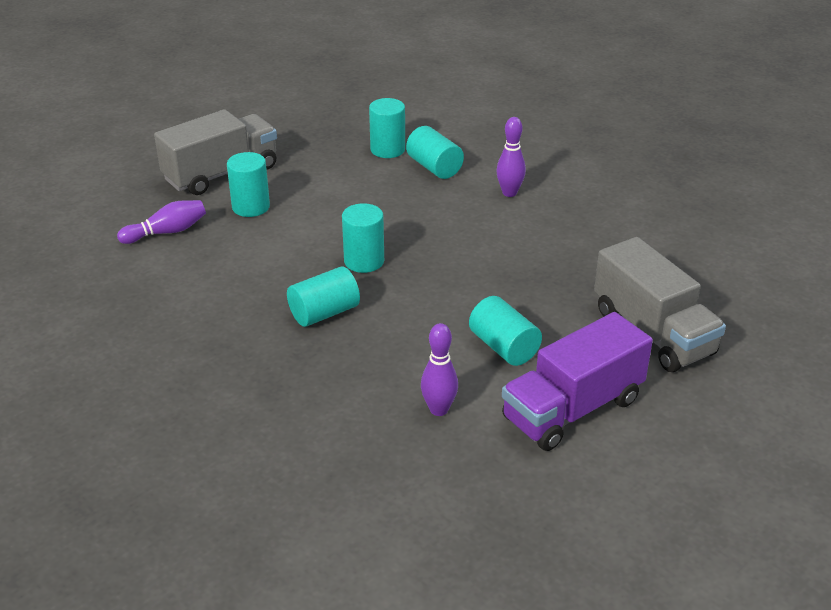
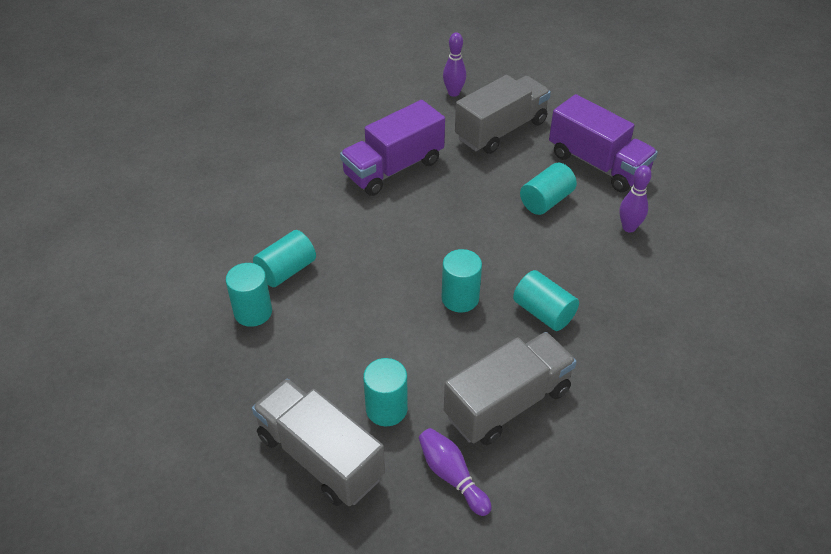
camera: 100 degrees left, 10 degrees up
purple bowling pin [496,117,526,197] -> purple bowling pin moved to [443,32,466,97]
none -> purple truck [340,100,445,196]
none -> grey truck [444,332,577,445]

